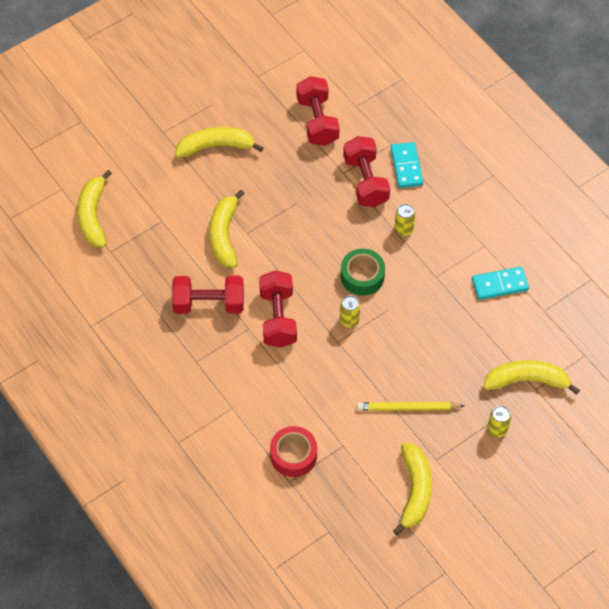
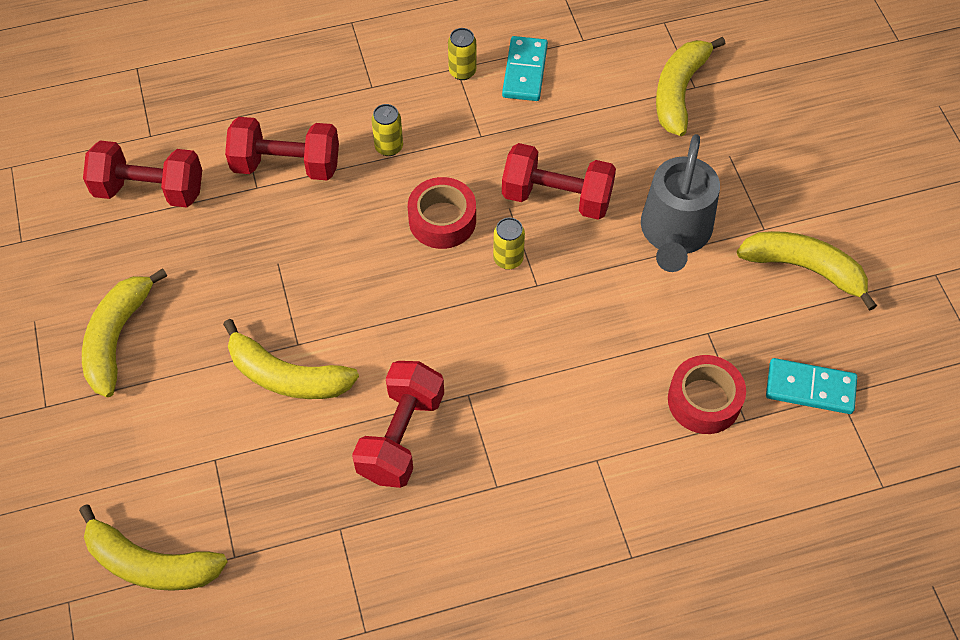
camera: 70 degrees left, 0 degrees up
red dumbbell [259,271,297,348] -> red dumbbell moved to [502,143,616,220]
green tape [340,249,385,296] -> red tape [408,177,476,249]
yellow pencil [357,402,464,411] -> grey watering can [641,134,720,272]
turquoise domino [391,142,423,188] -> turquoise domino moved to [766,358,857,414]
yellow can [487,406,511,438] -> yellow can moved to [448,28,476,80]

